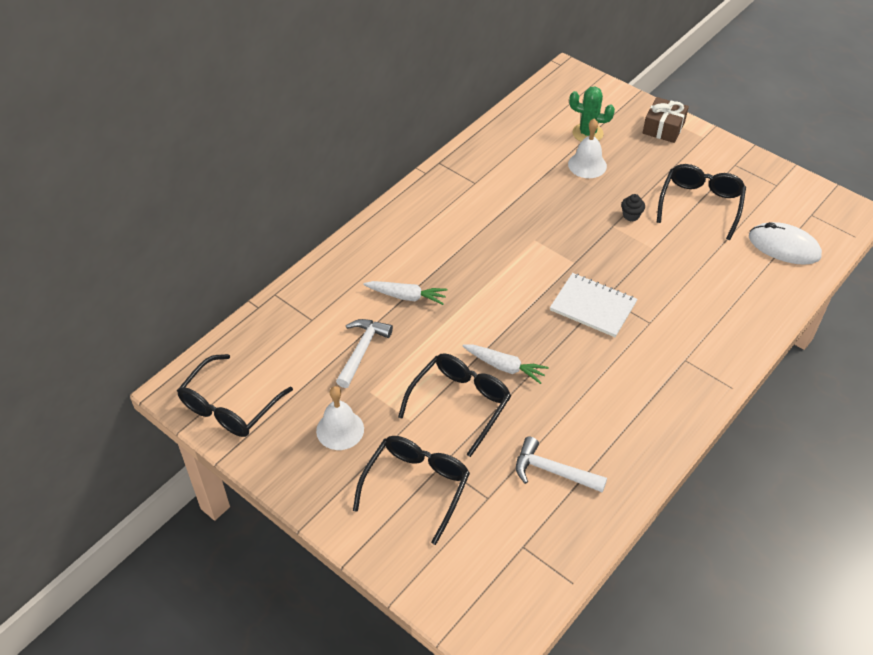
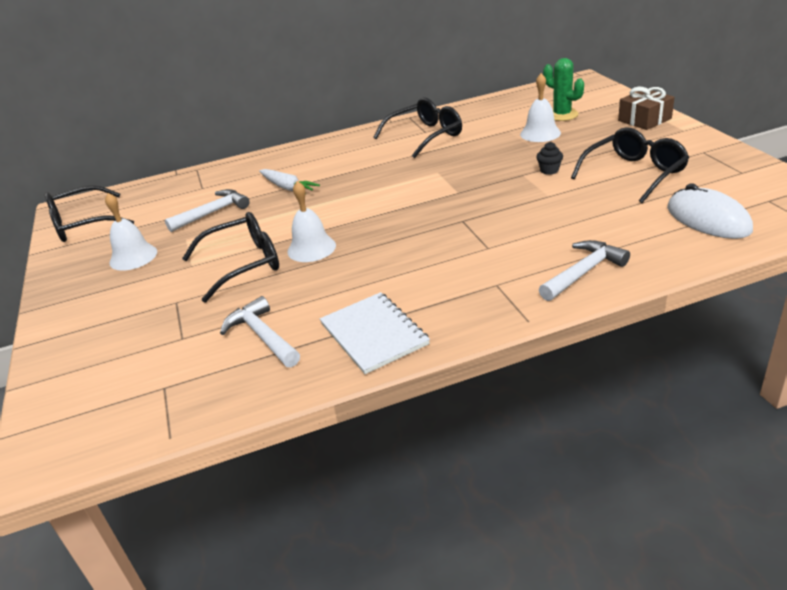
camera: 35 degrees right, 15 degrees down
black glasses [353,436,470,545] -> black glasses moved to [373,97,462,158]
white carrot [463,344,549,384] -> white bell [288,181,336,262]
white notebook [550,273,637,337] -> white notebook moved to [320,292,430,374]
none -> white hammer [539,240,630,301]

